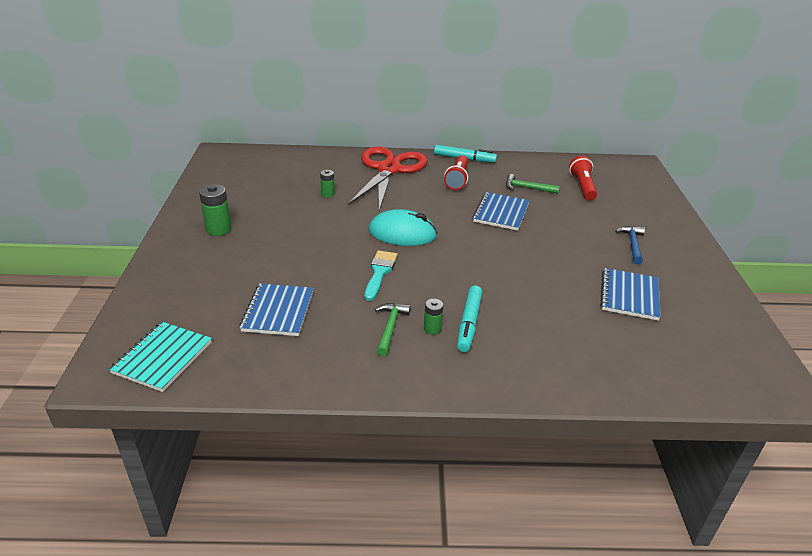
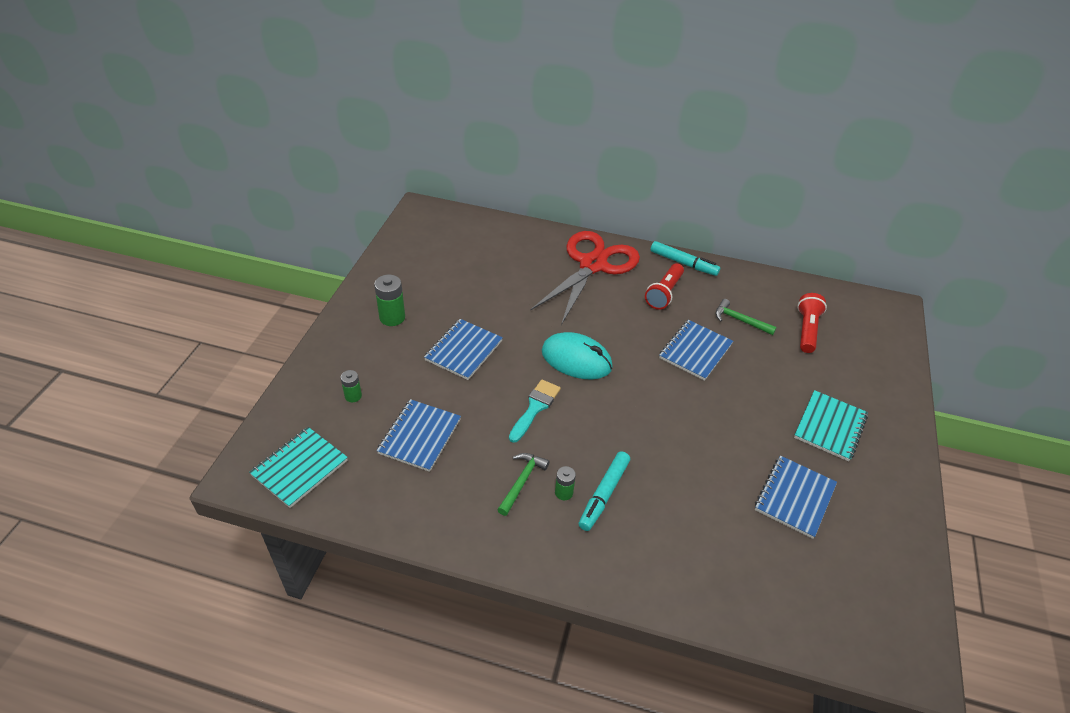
camera: 15 degrees right, 10 degrees up
green battery [320,170,335,197] -> green battery moved to [341,370,362,402]
blue hammer [615,226,645,264] -> turquoise notebook [794,390,868,461]
none -> blue notebook [424,319,503,380]

